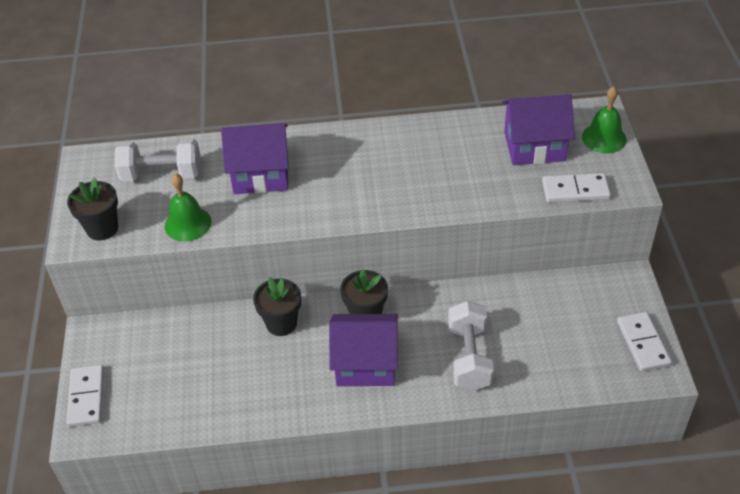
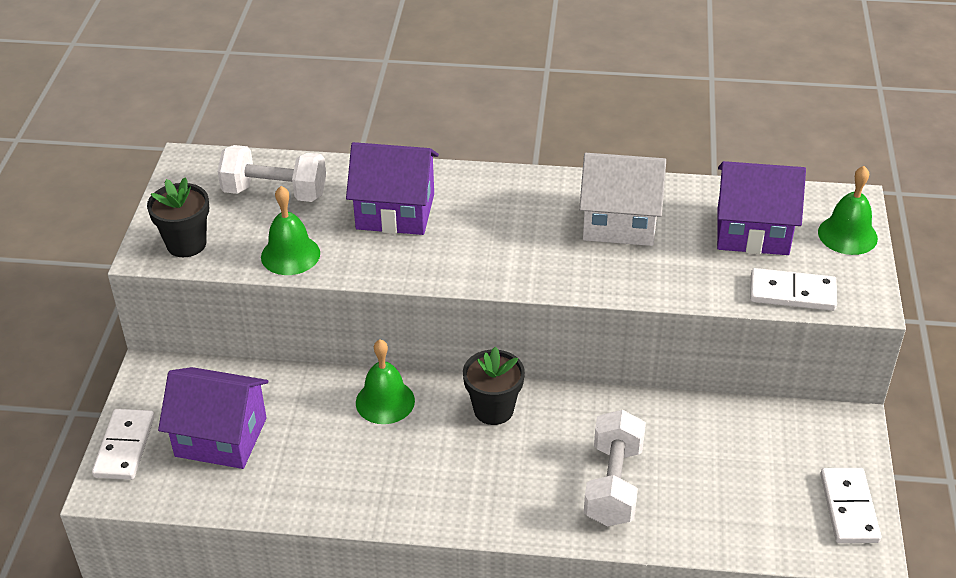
camera: 10 degrees right, 5 degrees down
black flower pot [253,277,301,336] -> green bell [356,339,415,424]
purple house [329,314,398,386] -> purple house moved to [158,367,268,469]
none -> white house [579,153,666,246]

